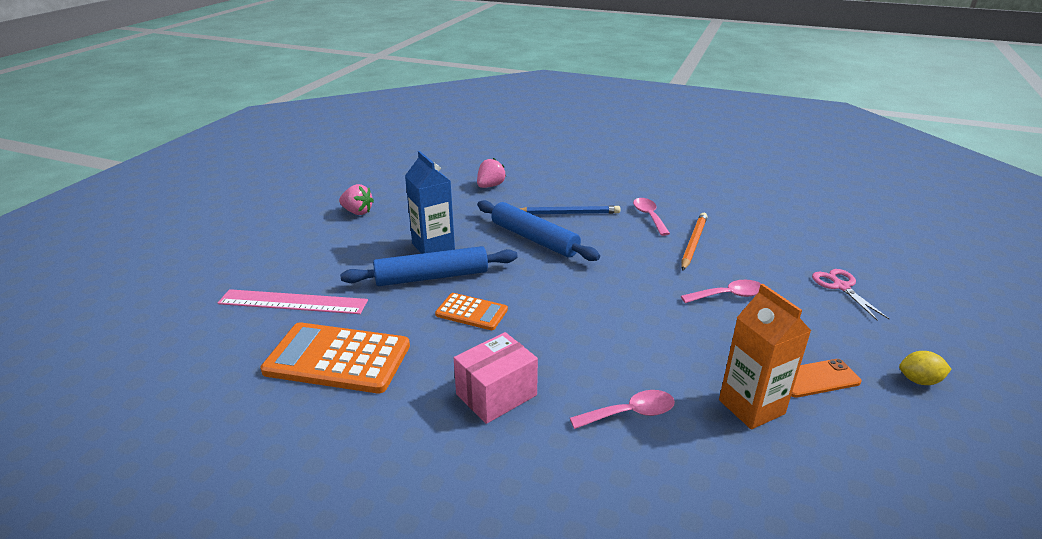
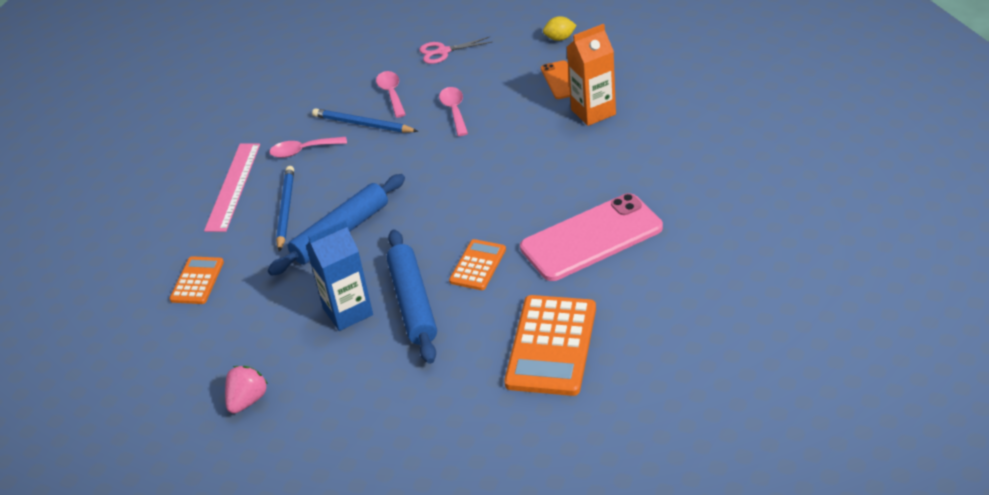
camera: 85 degrees left, 10 degrees up
pink ruler [218,289,368,314] -> pink ruler moved to [204,143,260,232]
pink box [454,332,538,424] -> pink phone [520,193,663,281]
pink strawberry [477,158,506,188] -> orange calculator [169,256,224,304]
pink spoon [570,390,675,429] -> pink spoon moved to [376,71,406,118]
orange pencil [681,213,707,271] -> blue pencil [312,108,418,133]
yellow lemon [899,351,951,385] -> yellow lemon turned 75 degrees clockwise [543,16,577,41]

